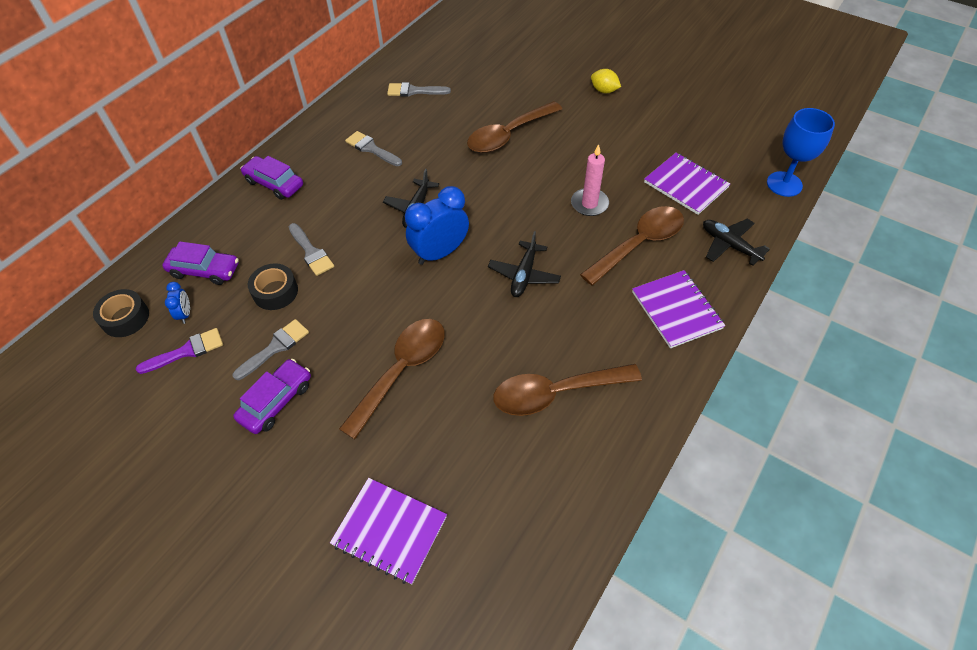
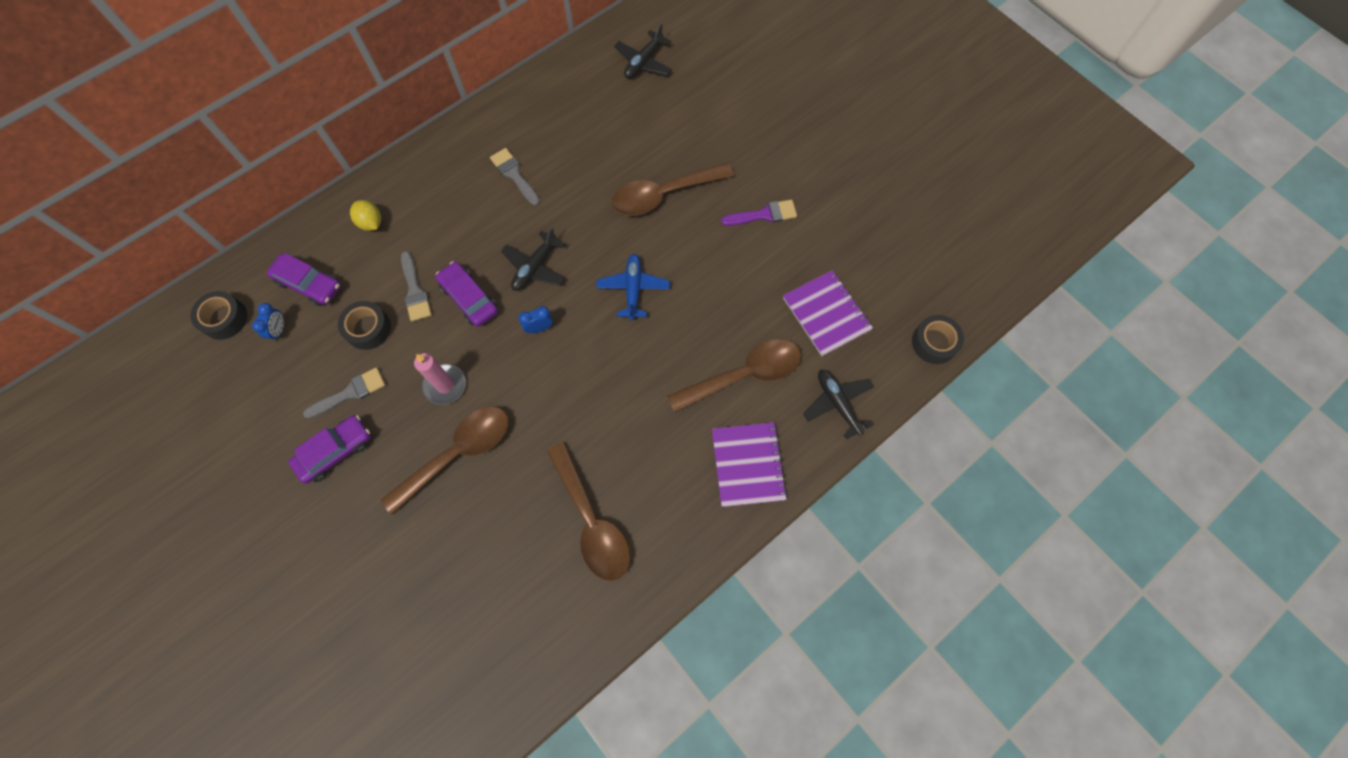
camera: 15 degrees right, 15 degrees up
purple brush [136,328,223,374] -> purple brush moved to [721,199,797,226]
purple car [240,156,303,200] -> purple car moved to [436,261,498,327]
purple notebook [330,478,447,585] -> none
grey brush [387,82,451,97] -> none
blue clock [405,186,469,265] -> blue clock [519,306,553,333], size x0.47
black plane [488,231,561,297] -> black plane moved to [614,23,672,79]
brown spoon [493,364,642,416] -> brown spoon turned 120 degrees counterclockwise [547,442,630,581]
pink candle [571,144,609,216] -> pink candle moved to [414,353,466,405]
yellow lemon [591,69,621,93] -> yellow lemon moved to [350,200,381,231]
blue goblet [767,108,835,197] -> black tape [912,315,964,364]
none -> blue plane [596,254,670,320]

